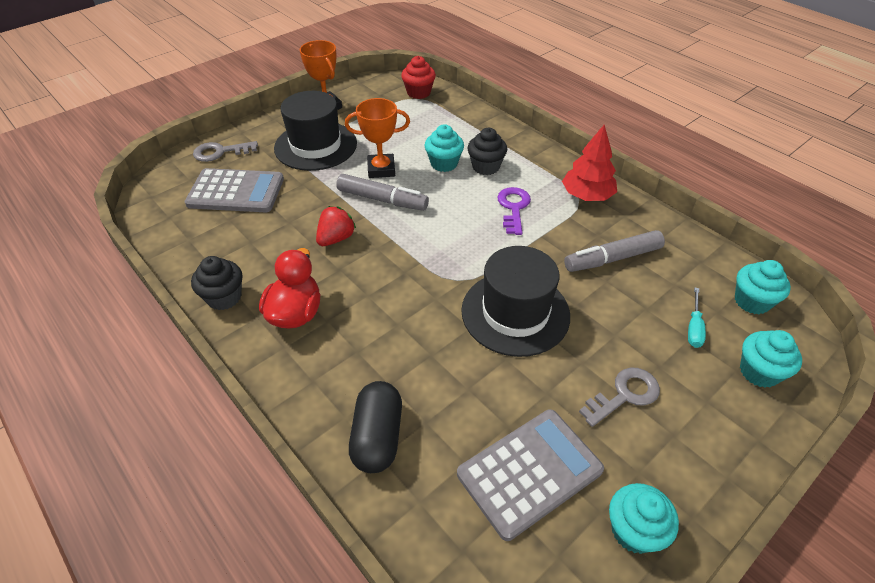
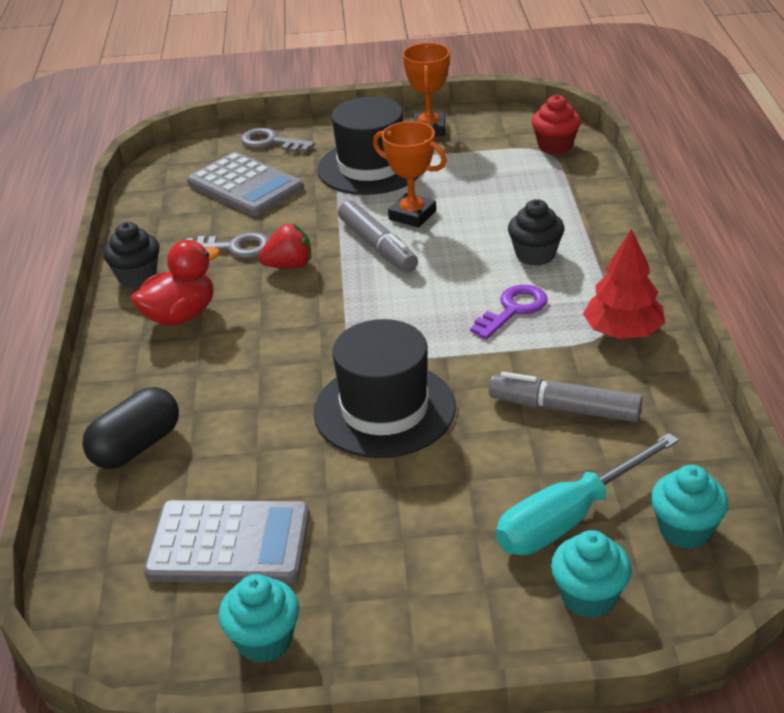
camera: 40 degrees right, 10 degrees down
turquoise cupcake [425,124,464,172] -> none
grey key [579,367,660,427] -> grey key moved to [186,232,269,258]
turquoise screwdriver [688,288,706,348] -> turquoise screwdriver [496,433,679,555], size x2.09

